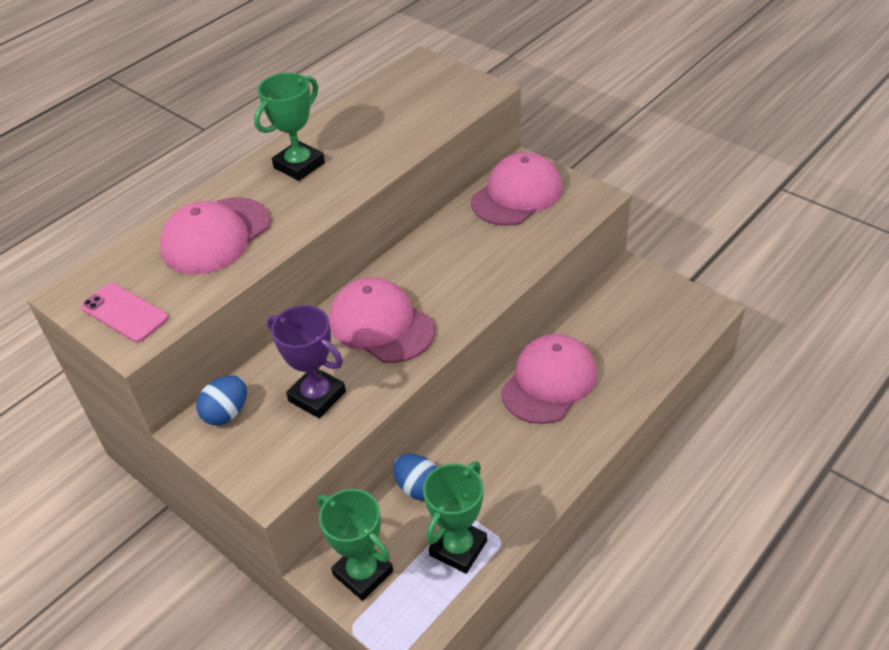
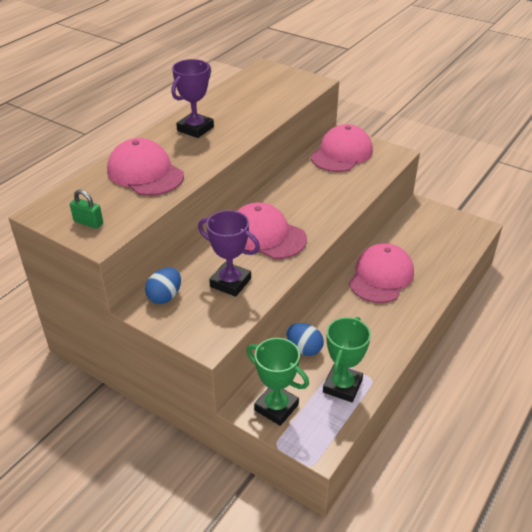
camera: 10 degrees left, 5 degrees down
pink phone [81,283,168,342] -> green padlock [70,190,103,229]
pink cap [160,197,270,274] -> pink cap turned 105 degrees clockwise [107,138,184,196]
green trophy [254,73,325,181] -> purple trophy [171,59,214,138]

